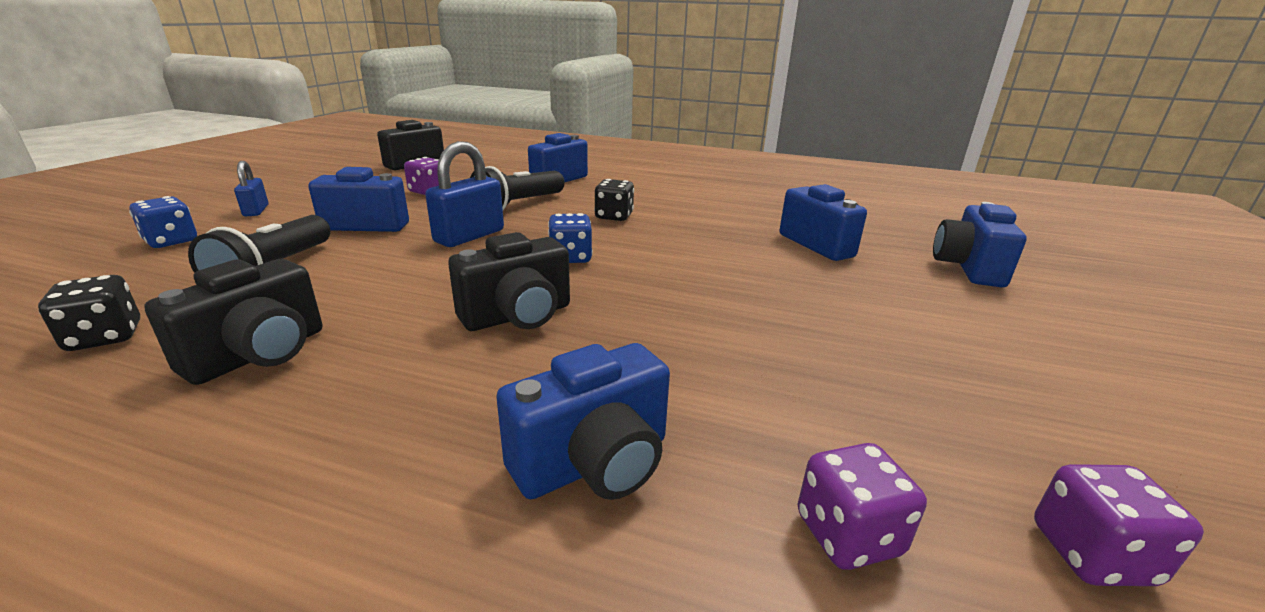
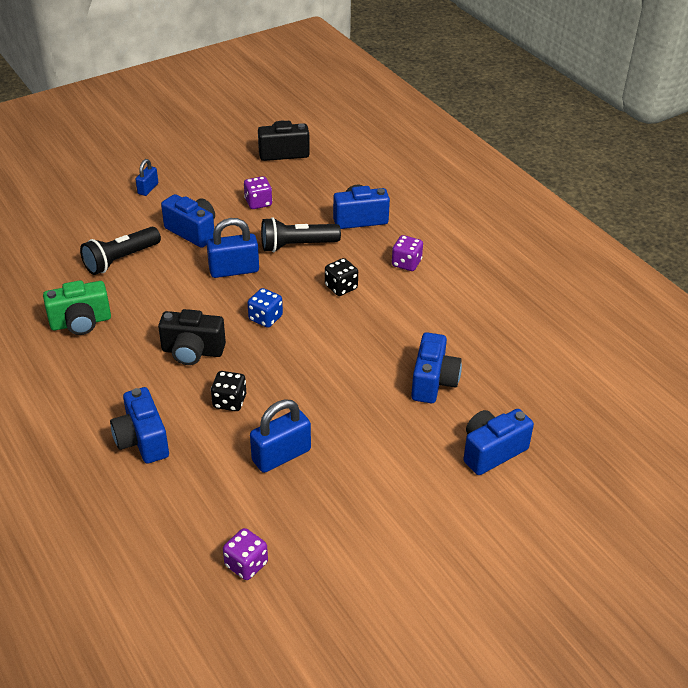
camera: 40 degrees right, 15 degrees up
black dice [38,275,140,351] -> black dice moved to [211,371,246,411]
blue dice [129,196,197,248] -> none
black camera [144,259,323,385] -> green camera [43,280,111,335]
blue camera [496,343,670,500] -> blue camera turned 60 degrees clockwise [110,387,169,464]
purple dice [798,443,927,570] -> purple dice moved to [392,235,423,271]
none -> blue padlock [250,399,311,473]

